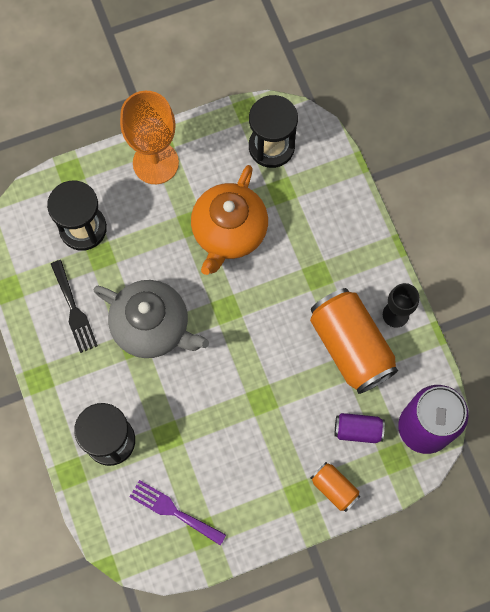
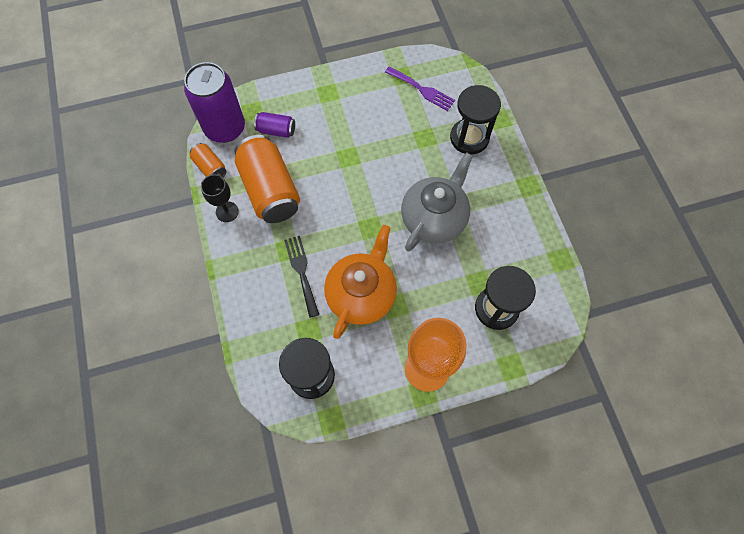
camera: 175 degrees left, 5 degrees down
black fork [51,260,98,353] -> black fork moved to [284,236,319,318]
grey teapot [94,280,209,358] -> grey teapot turned 90 degrees clockwise [401,152,473,252]
orange can [311,462,360,512] -> orange can moved to [190,143,226,178]

